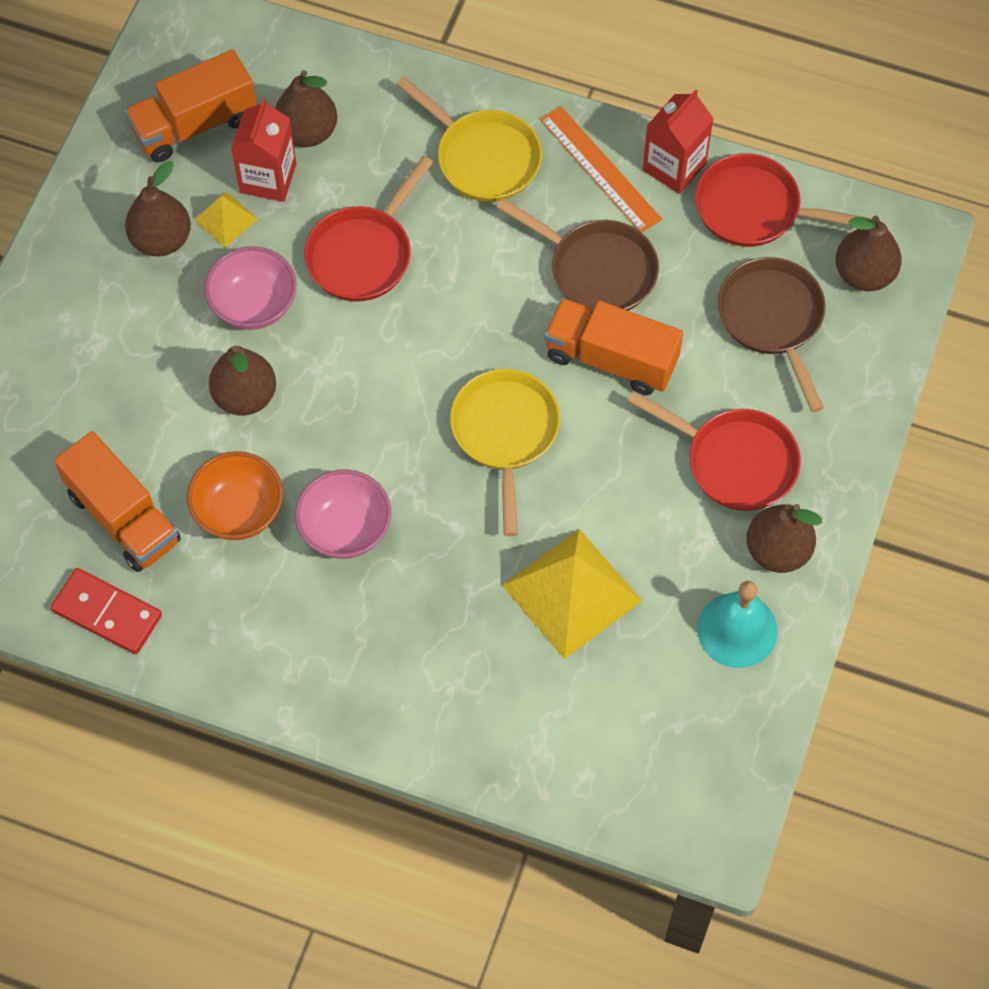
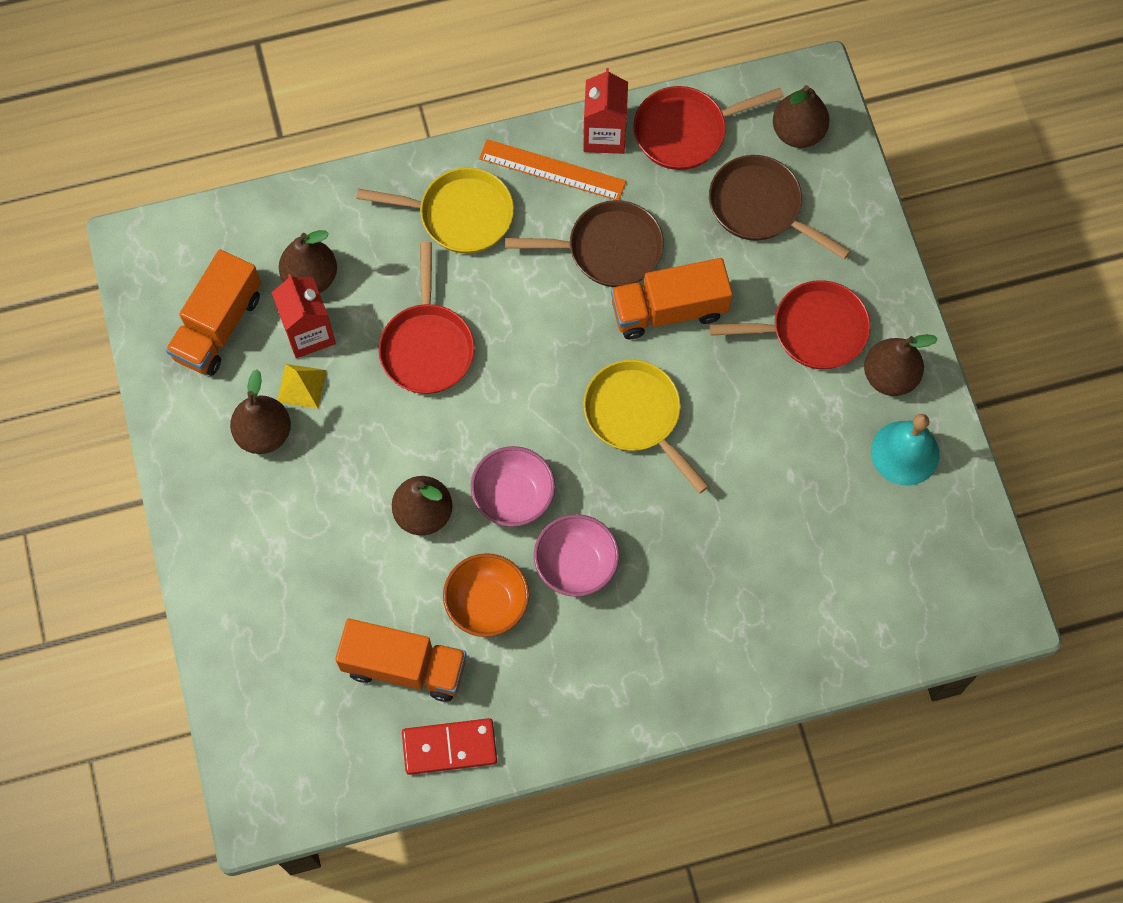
camera: 35 degrees left, 5 degrees up
pink bowl [205,246,297,330] -> pink bowl moved to [471,446,555,527]
yellow pyramid [502,529,642,659] -> none

